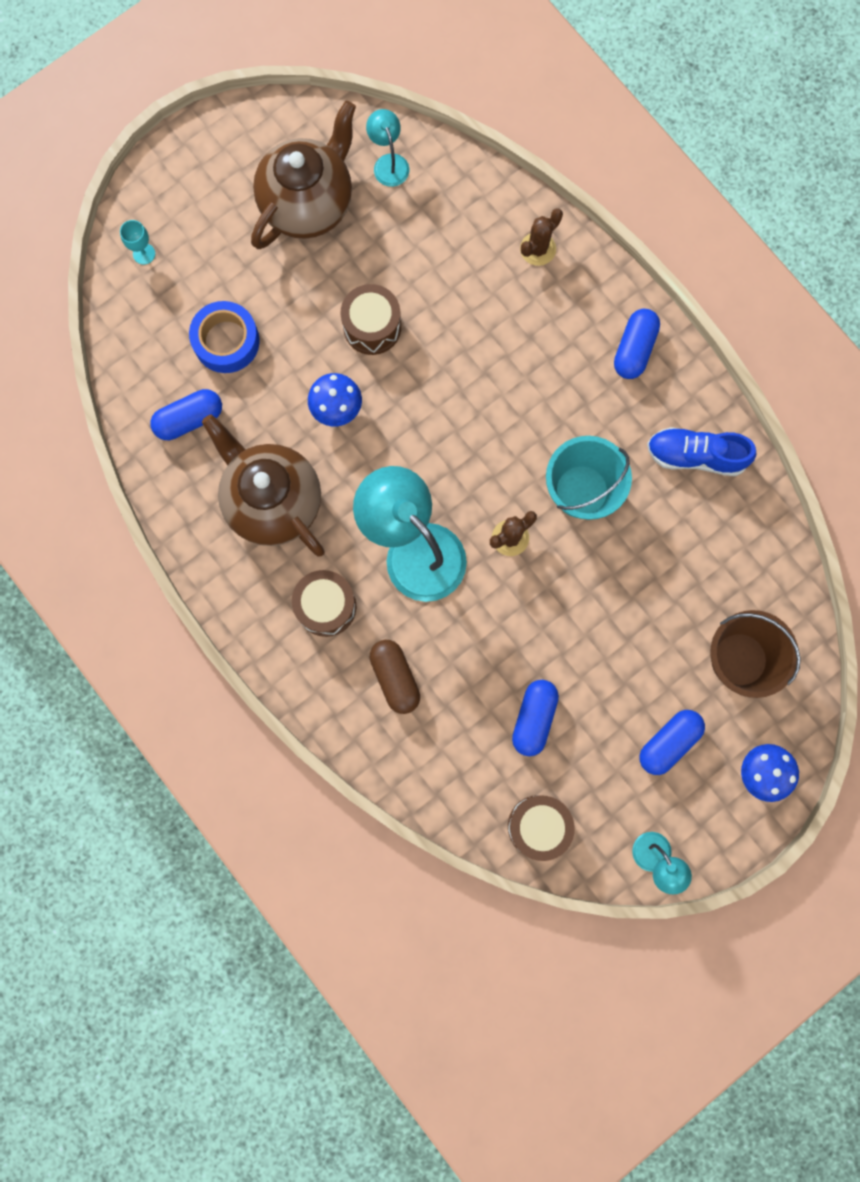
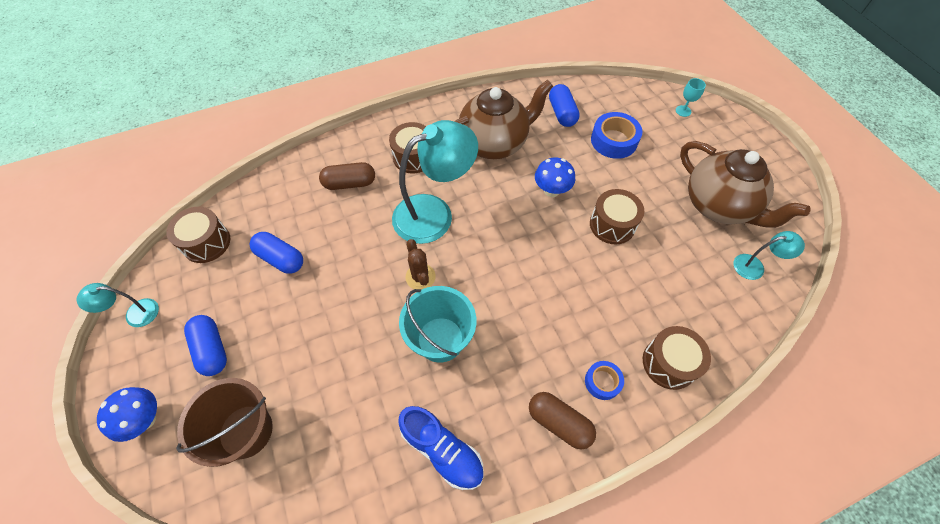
camera: 105 degrees right, 20 degrees down
brown cactus [520,208,563,266] -> brown drum [643,326,711,390]
blue capsule [614,309,660,379] -> brown capsule [529,392,596,449]
blue shoe [647,427,757,476] -> blue shoe turned 105 degrees clockwise [398,406,484,490]
none -> blue tape [585,361,624,400]

